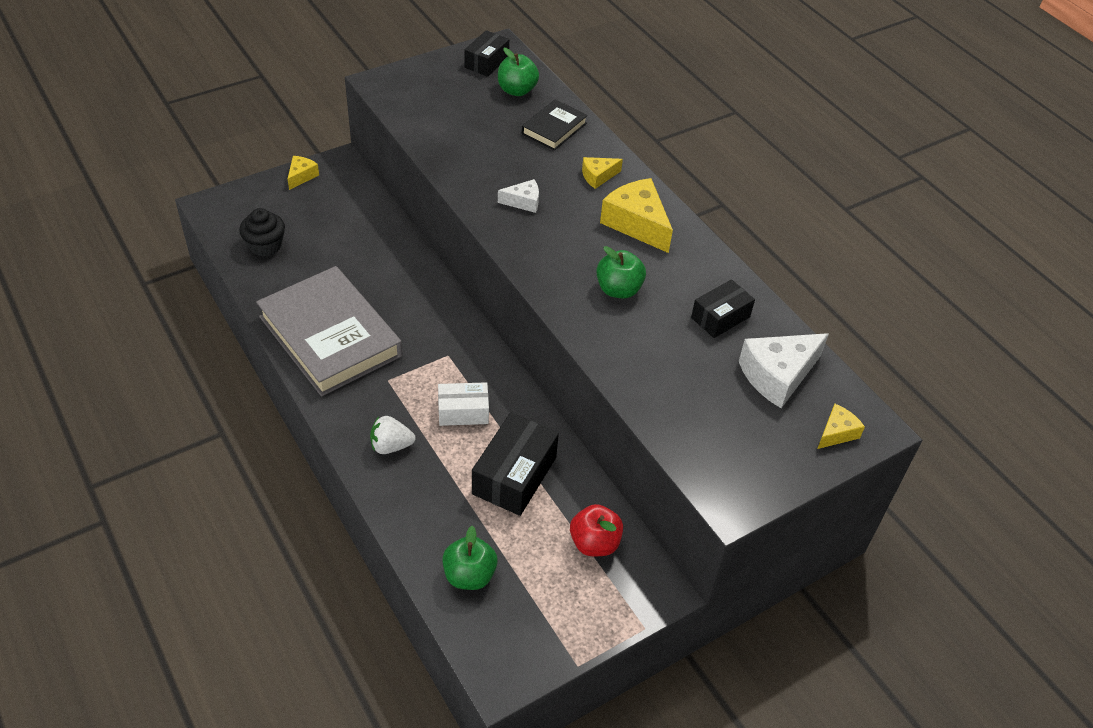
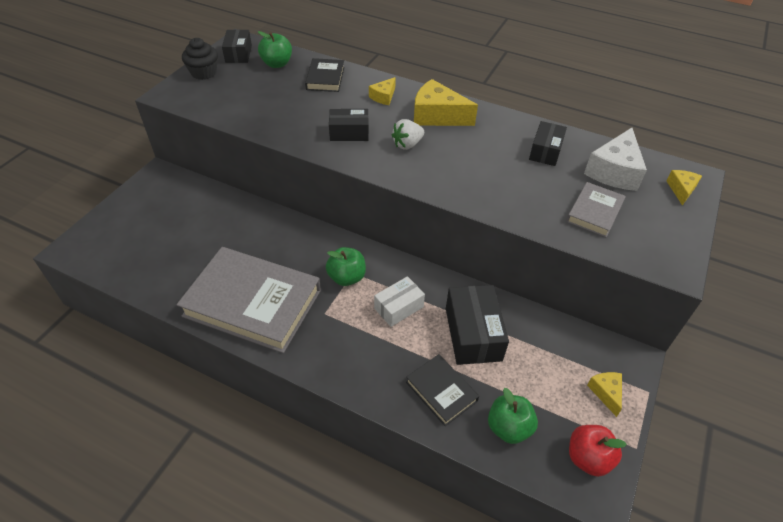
camera: 30 degrees left, 0 degrees up
black cupcake [239,208,285,257] -> black cupcake moved to [182,38,218,80]
yellow cheese [288,156,319,190] -> yellow cheese moved to [587,372,622,417]
white strawberry [370,416,415,454] -> white strawberry moved to [391,119,424,150]
white cheese [498,179,539,213] -> black box [329,109,369,141]
red apple [570,504,623,556] -> red apple moved to [569,425,627,477]
green apple [596,246,646,298] -> green apple moved to [326,247,366,286]
none -> black book [406,354,479,426]
none -> grey book [566,182,626,238]

